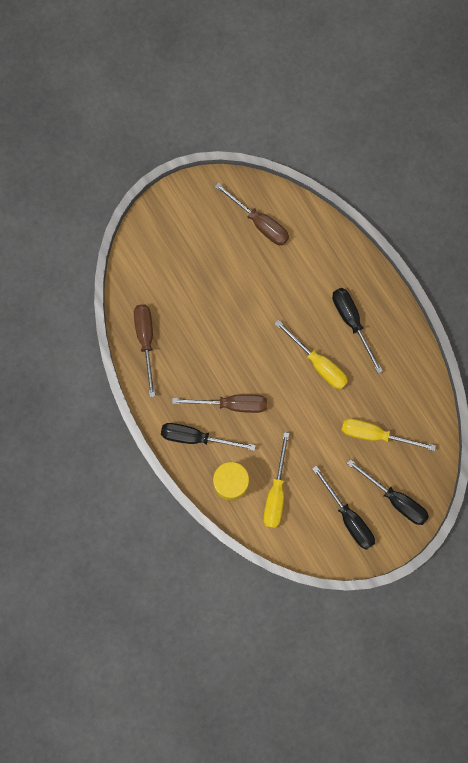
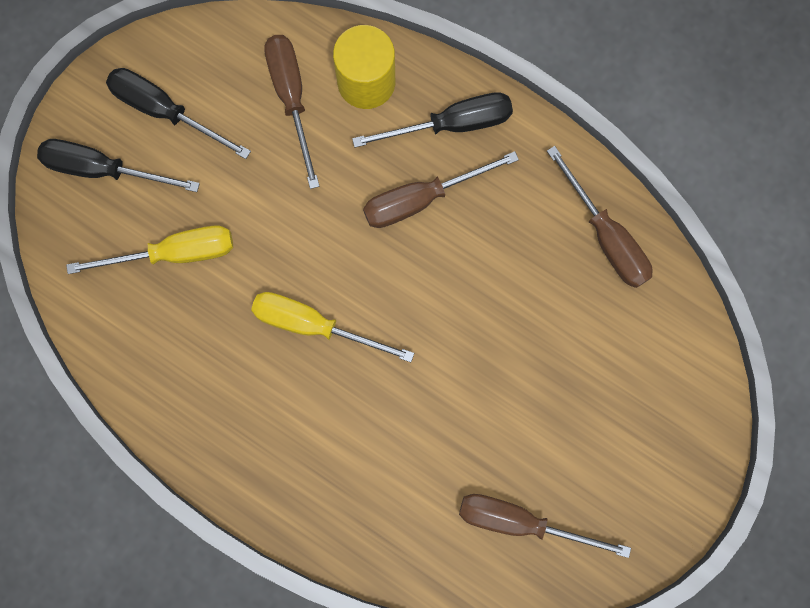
camera: 155 degrees right, 0 degrees up
yellow screwdriver [263,432,289,528] -> brown screwdriver [264,35,320,189]
black screwdriver [332,288,383,373] -> none

